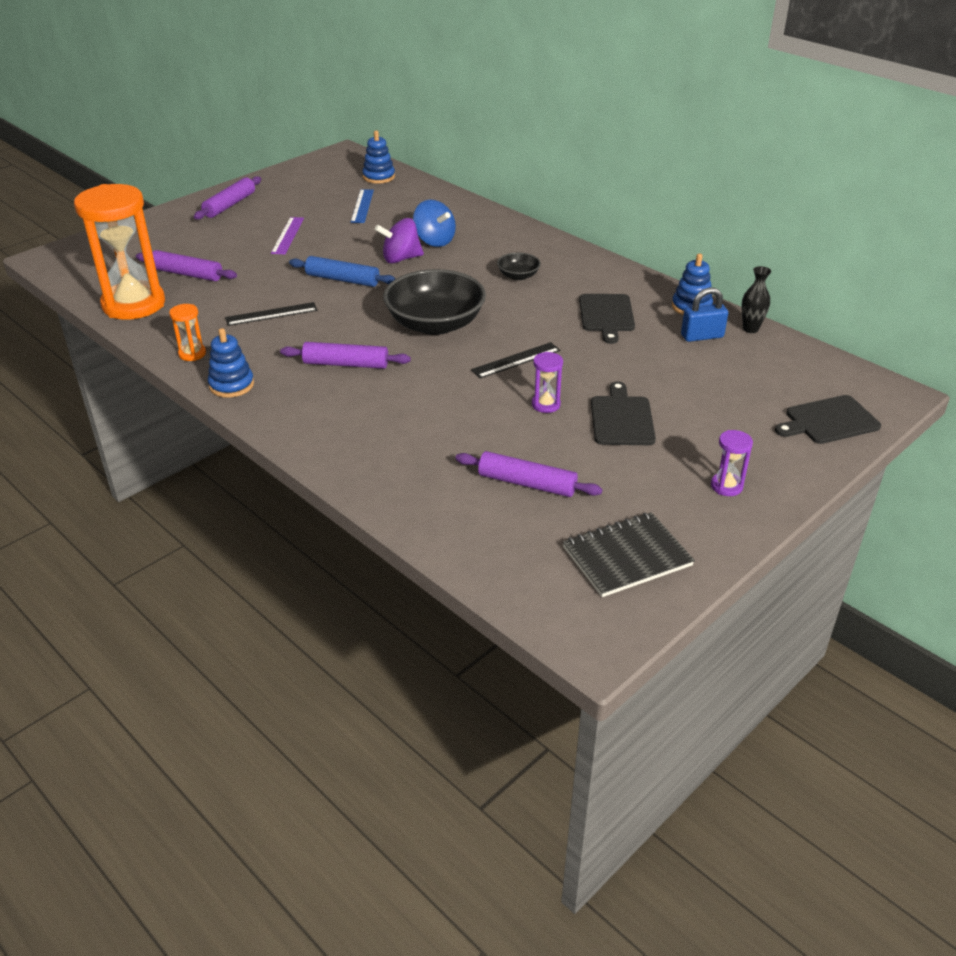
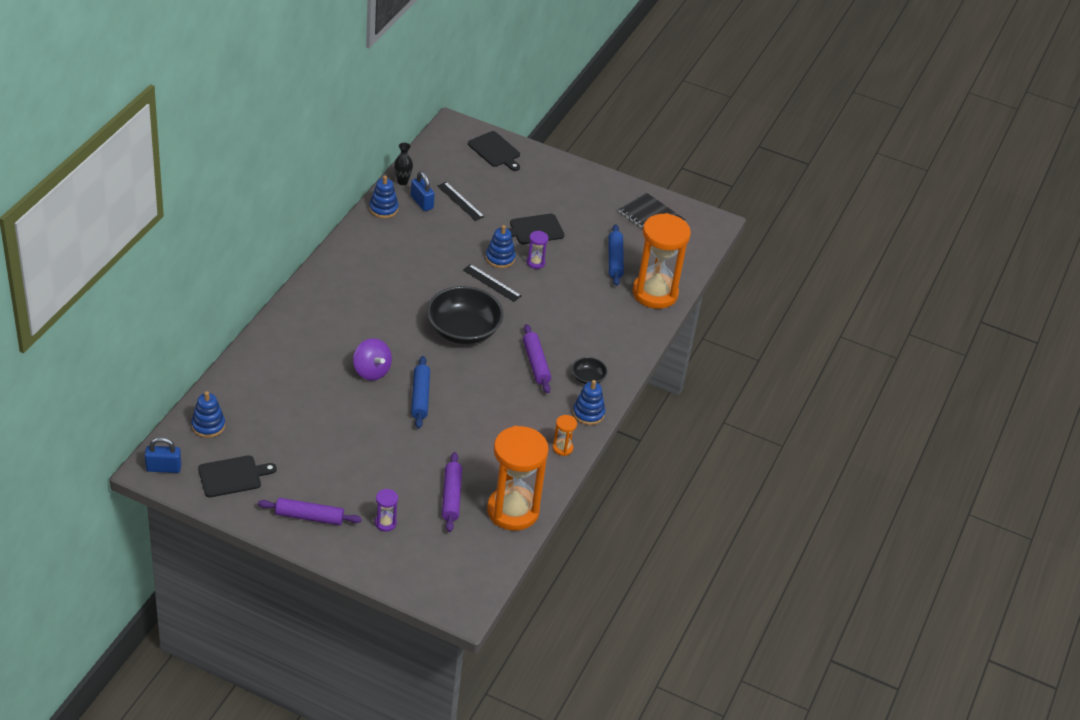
camera: 115 degrees left, 5 degrees up
black ruler [225,302,317,326] -> black ruler moved to [437,182,485,221]
purple ruler [271,217,304,254] -> none
blue ruler [351,189,374,223] -> none
blue spinning top [413,200,456,247] -> none
purple rolling pin [455,451,603,497] -> blue rolling pin [608,224,624,286]
black bowl [497,253,541,280] -> black bowl moved to [572,357,607,384]
black cutting board [579,294,635,344] -> black cutting board moved to [198,455,277,497]
purple hourglass [711,430,753,496] -> purple hourglass moved to [375,489,398,532]
none -> blue padlock [145,437,182,473]
none -> blue stacking toy [486,225,516,268]
none -> orange hourglass [632,213,691,309]

